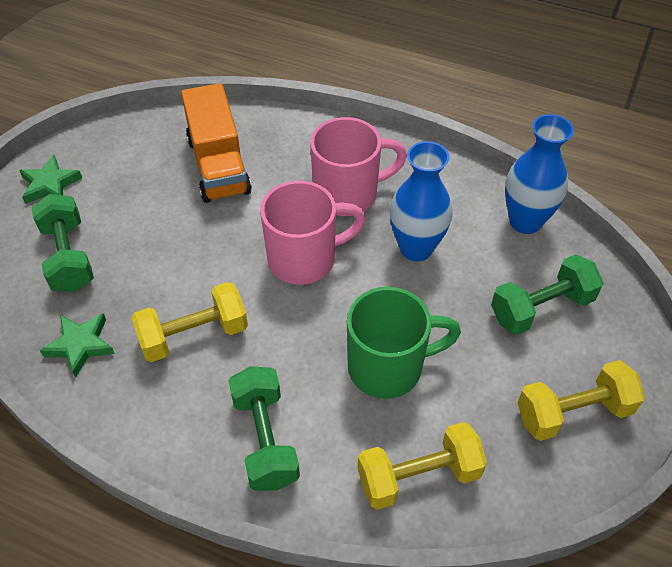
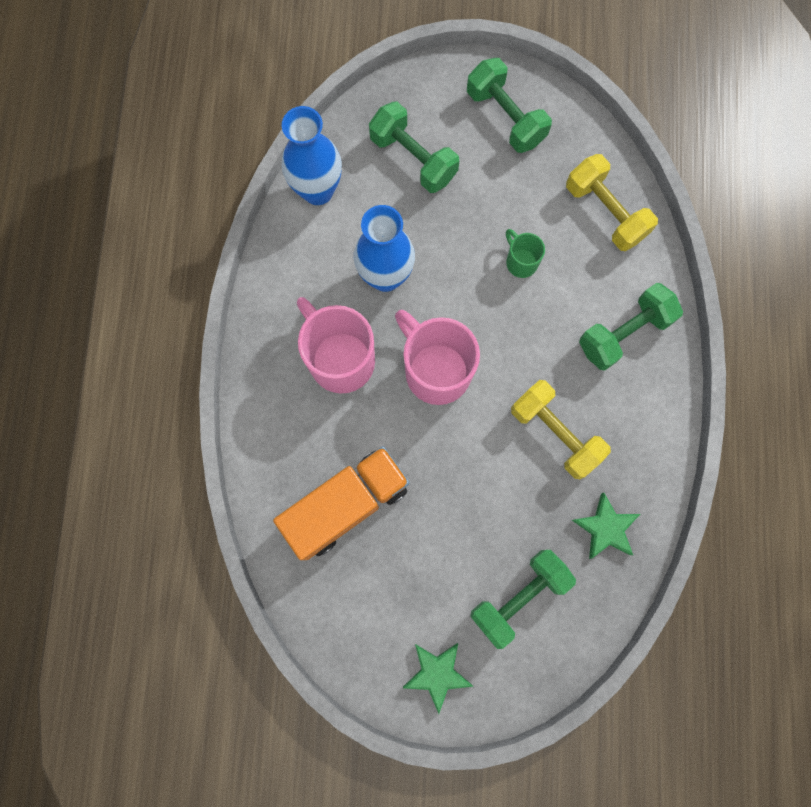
camera: 110 degrees left, 25 degrees up
green mug [347,287,461,399] -> green mug [506,229,545,278], size x0.50
yellow dumbbell [518,360,645,441] -> green dumbbell [467,58,552,153]

